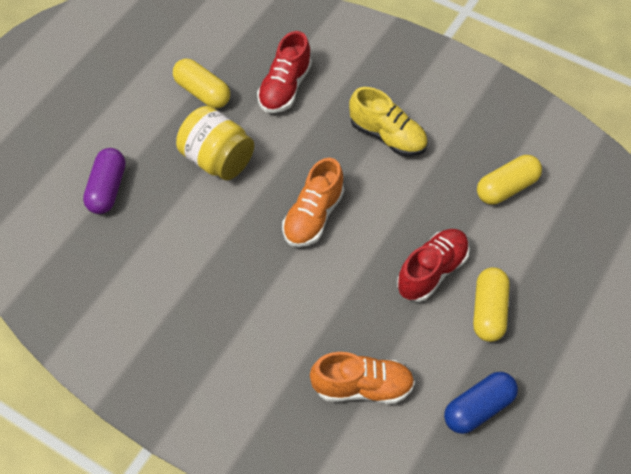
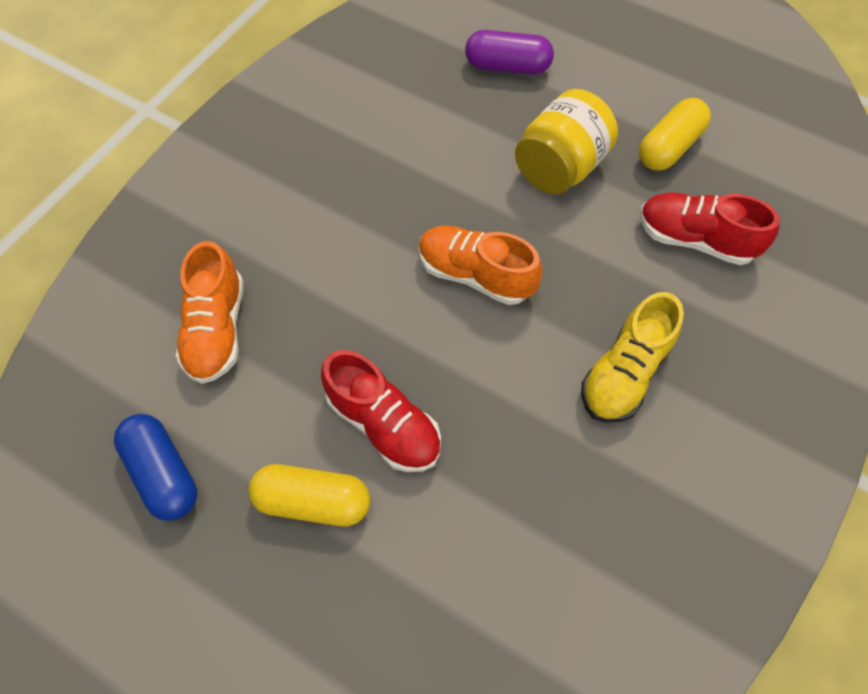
camera: 90 degrees right, 5 degrees up
yellow capsule [477,155,542,205] -> none

